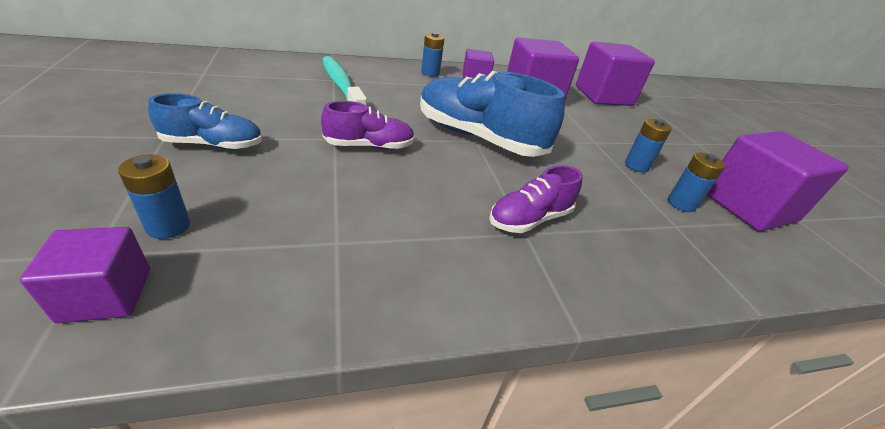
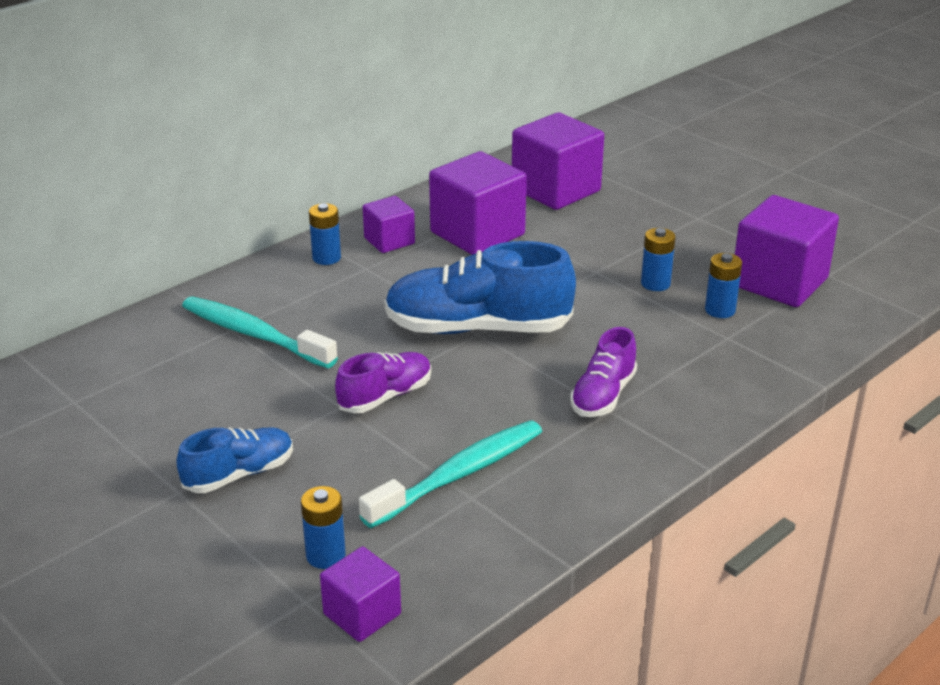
camera: 25 degrees left, 5 degrees down
none -> turquoise toothbrush [359,420,542,528]

